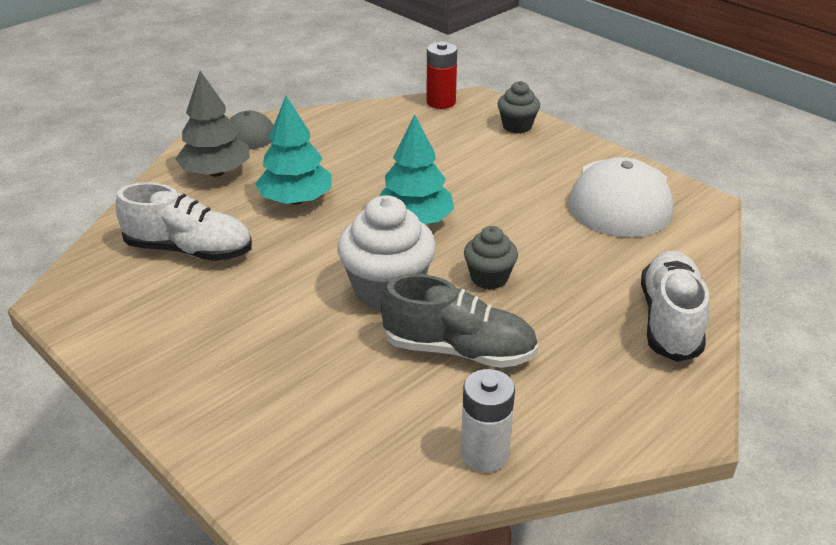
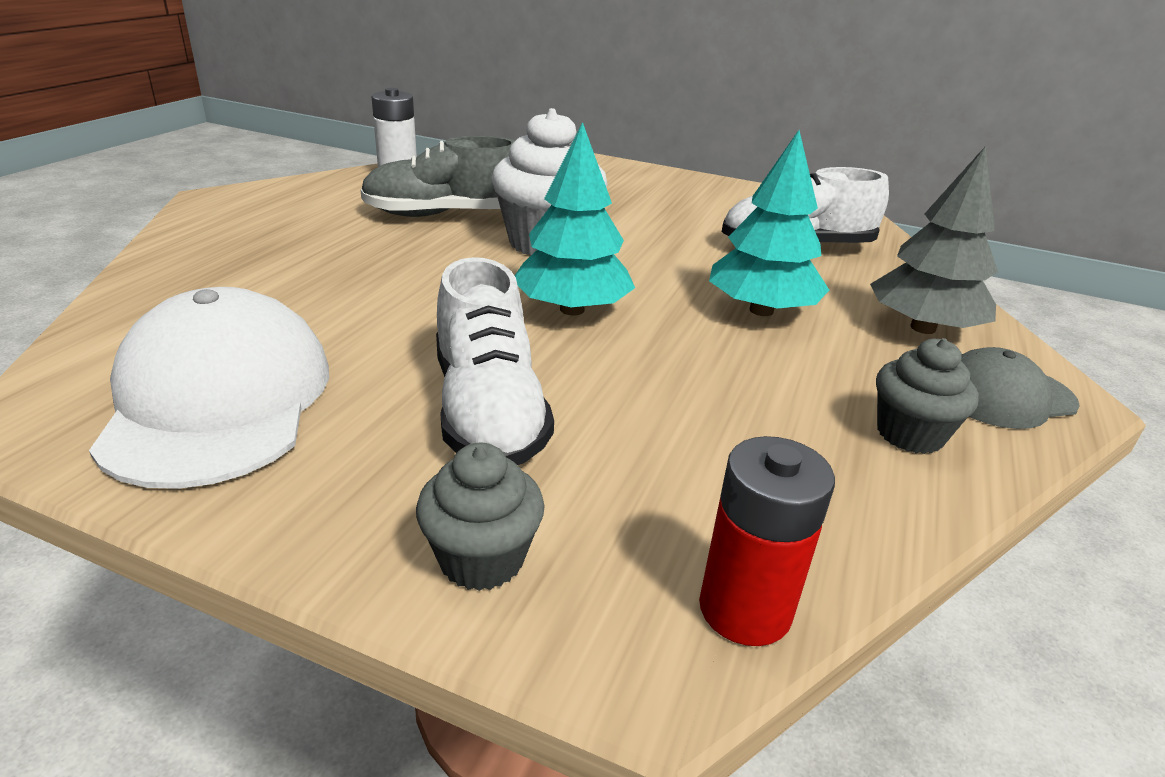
camera: 155 degrees right, 5 degrees down
grey cupcake [464,226,518,290] -> grey cupcake moved to [876,338,979,454]
white shoe [641,251,709,362] -> white shoe moved to [436,257,554,465]

